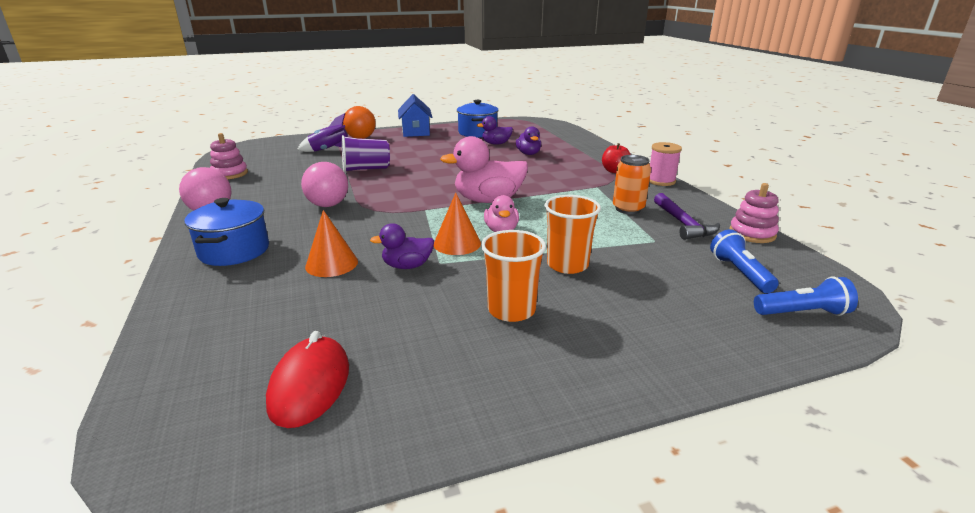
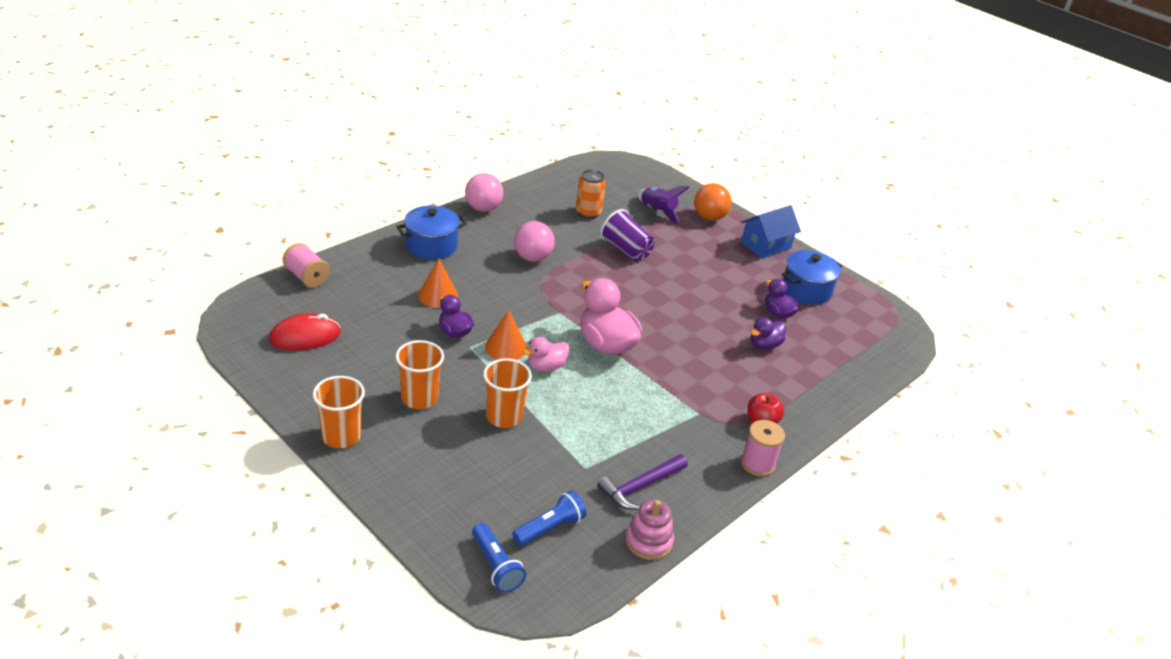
camera: 60 degrees right, 10 degrees up
pink stacking toy [210,133,248,180] -> none
orange can [613,155,651,214] -> orange can moved to [576,170,606,219]
none -> pink spool [283,243,330,288]
none -> orange cup [313,376,365,448]

